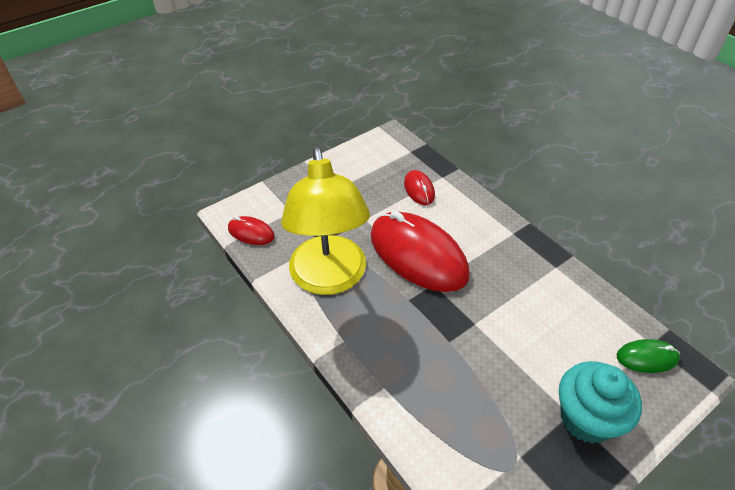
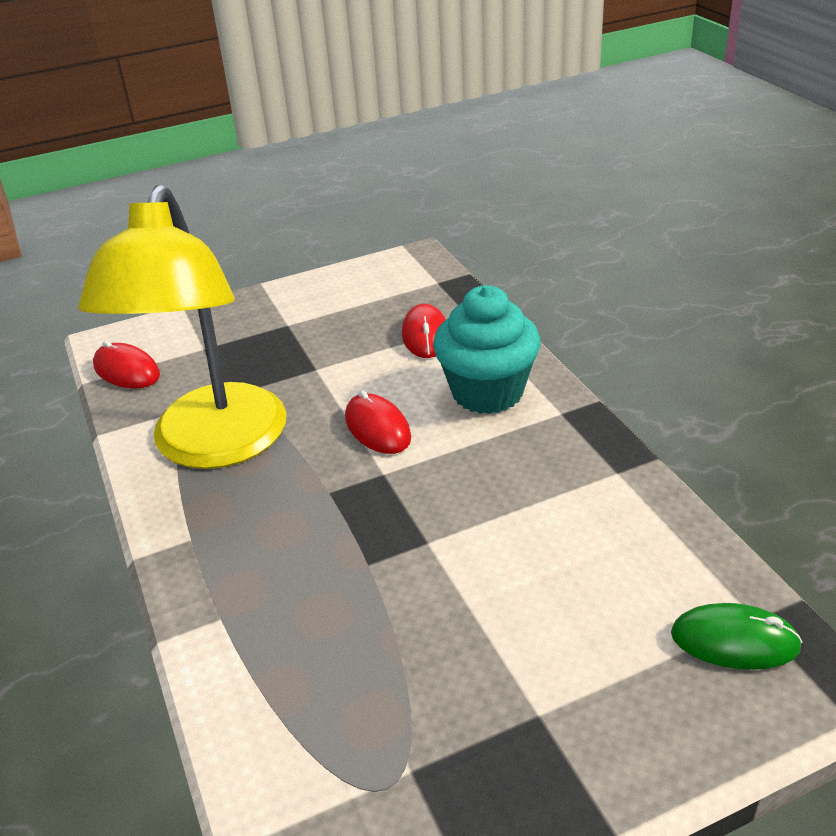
camera: 15 degrees right, 10 degrees down
red mouse [371,211,470,292] -> red mouse [345,391,411,454], size x0.45
turquoise cupcake [559,361,642,444] -> turquoise cupcake moved to [433,285,540,414]

